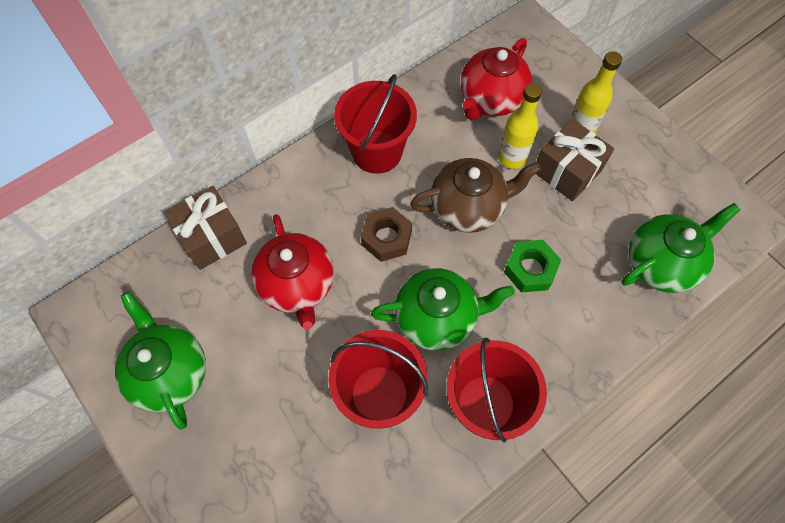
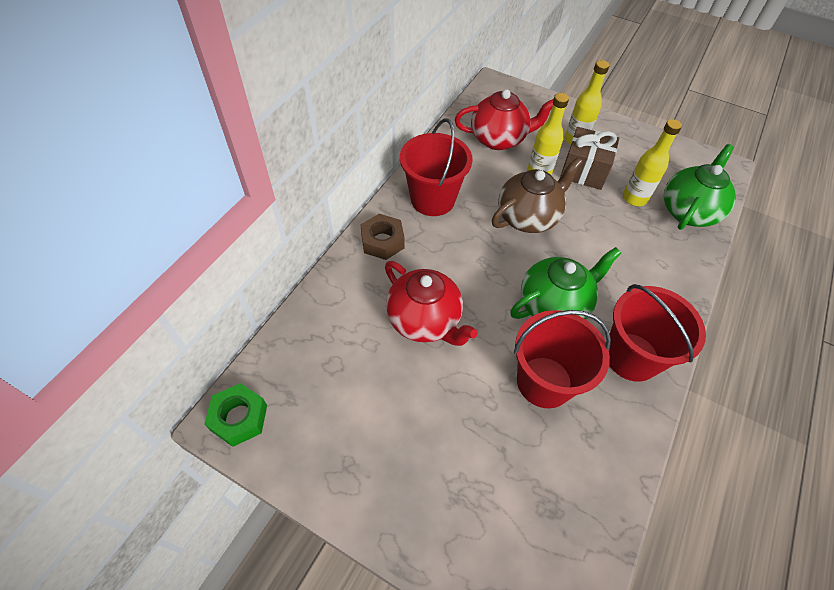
camera: 25 degrees left, 10 degrees down
green teapot [115,292,206,430] -> none
brown gift [164,186,247,270] -> none
brown nut [361,207,412,262] -> brown nut moved to [360,214,405,260]
red teapot [461,38,532,120] -> red teapot turned 105 degrees counterclockwise [455,89,553,150]
green nut [504,240,561,293] -> green nut moved to [204,383,267,447]
none -> yellow bottle [623,119,682,206]

